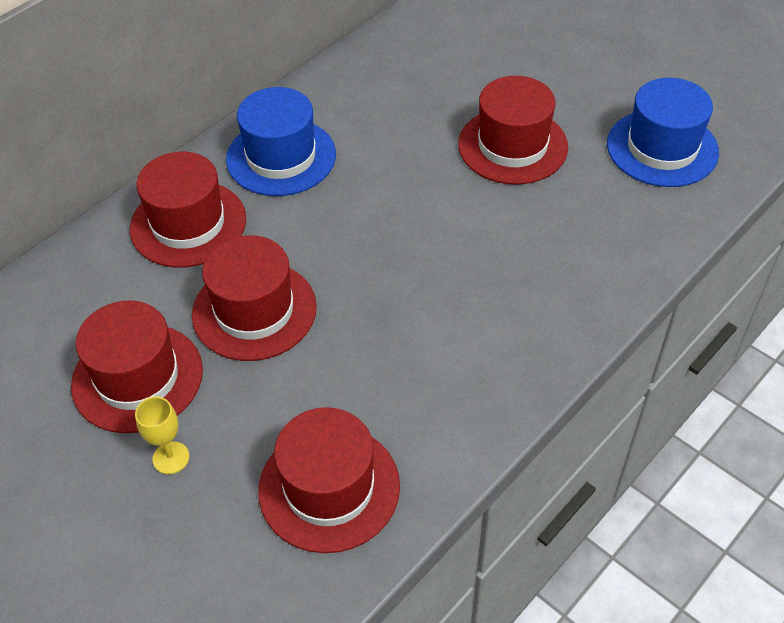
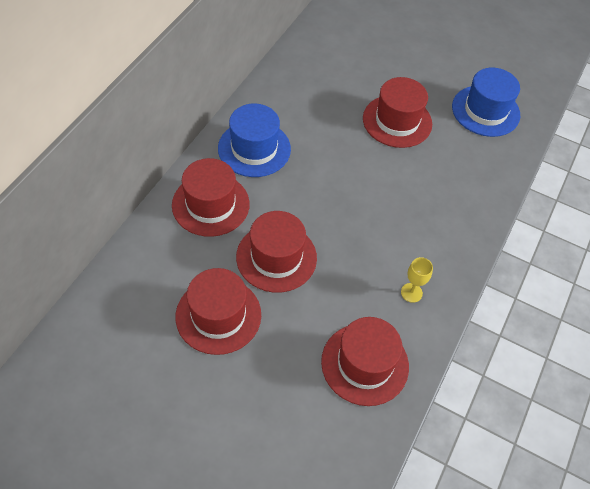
camera: 20 degrees left, 5 degrees up
yellow goblet [135,397,189,474] -> yellow goblet moved to [401,257,433,303]

